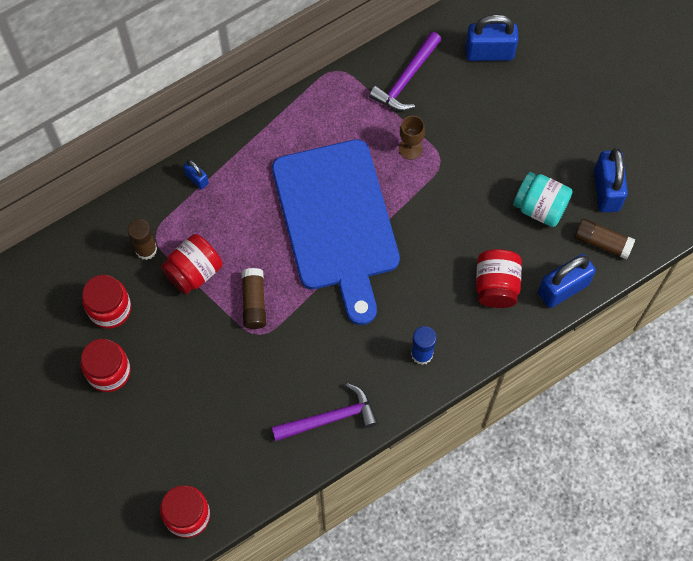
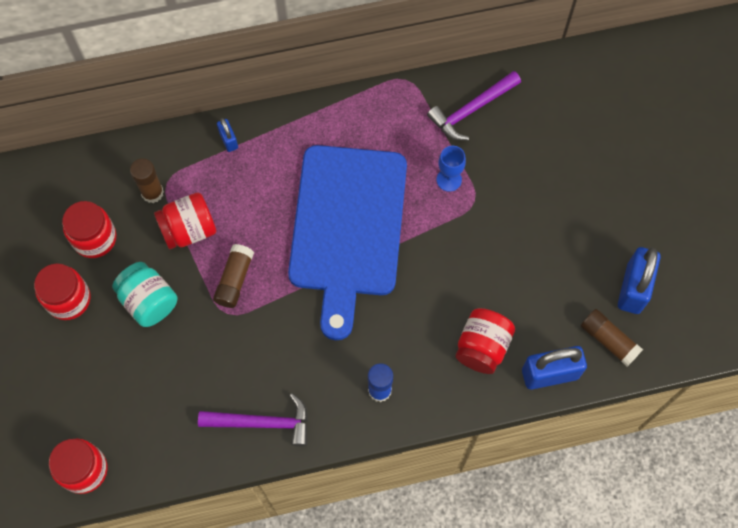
camera: 20 degrees right, 0 degrees up
brown goblet [399,116,425,160] -> blue goblet [437,146,466,192]
blue padlock [466,14,519,61] -> none
turquoise jar [513,172,573,227] -> turquoise jar moved to [112,262,177,327]

